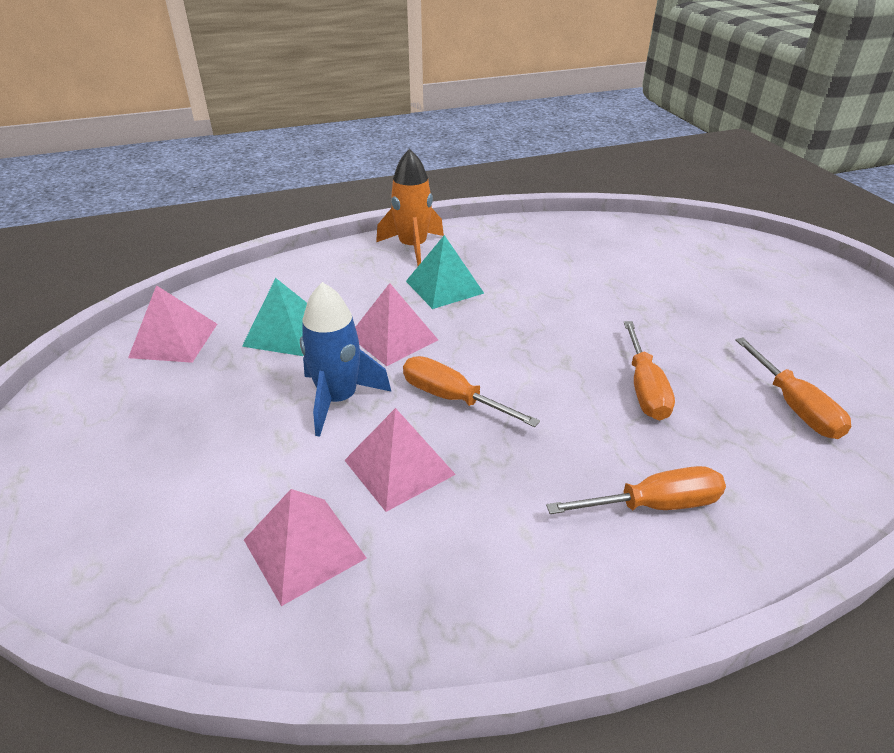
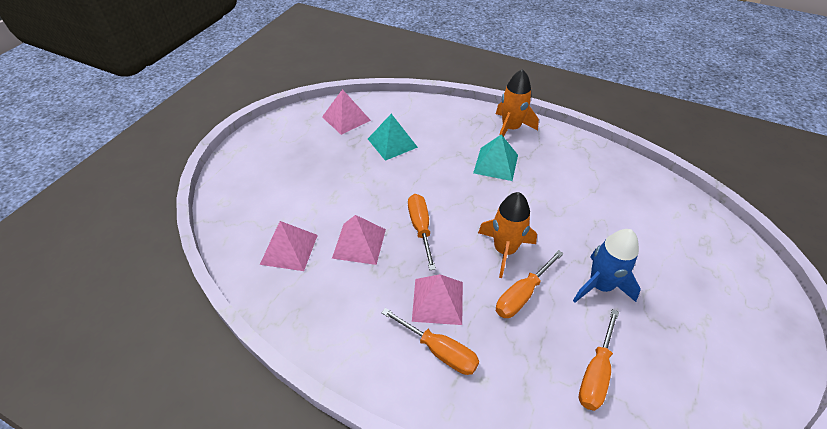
camera: 45 degrees right, 10 degrees up
blue rocket [300,282,391,437] -> blue rocket moved to [573,229,641,303]
pink pyramid [355,283,438,366] -> pink pyramid moved to [412,274,463,325]
none -> orange rocket [478,192,537,278]

